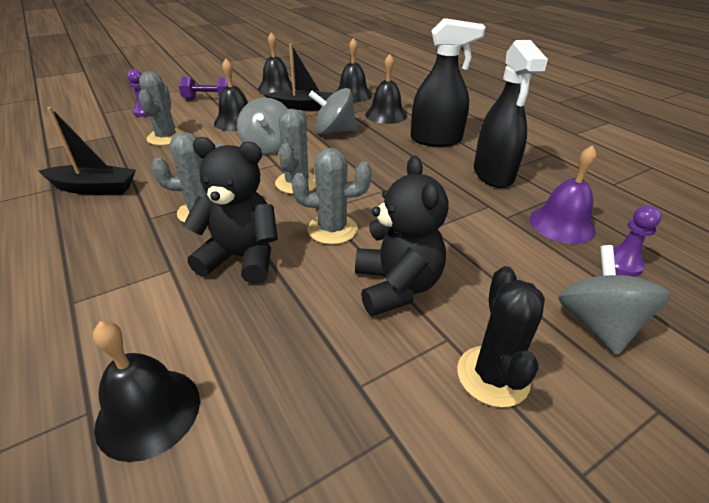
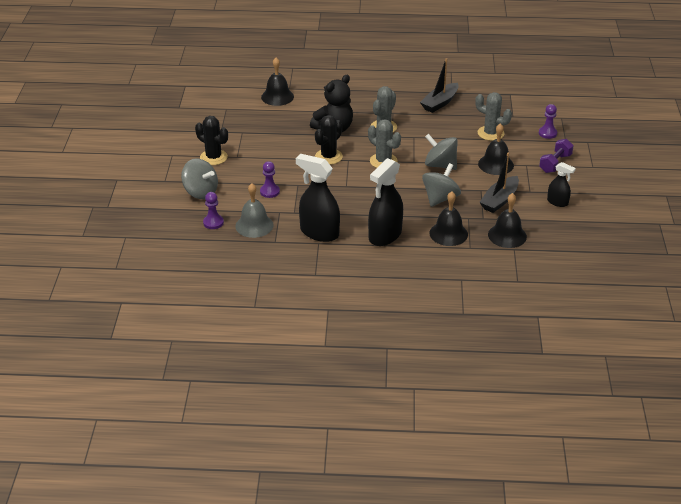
camera: 125 degrees right, 0 degrees up
black bell [258,32,296,94] -> black spray bottle [547,162,576,207]
grey cactus [292,148,371,244] -> black cactus [315,115,343,165]
black teddy bear [355,156,449,316] -> none
purple bell [530,145,597,244] -> grey bell [235,183,274,238]
none -> purple pawn [260,161,280,198]

